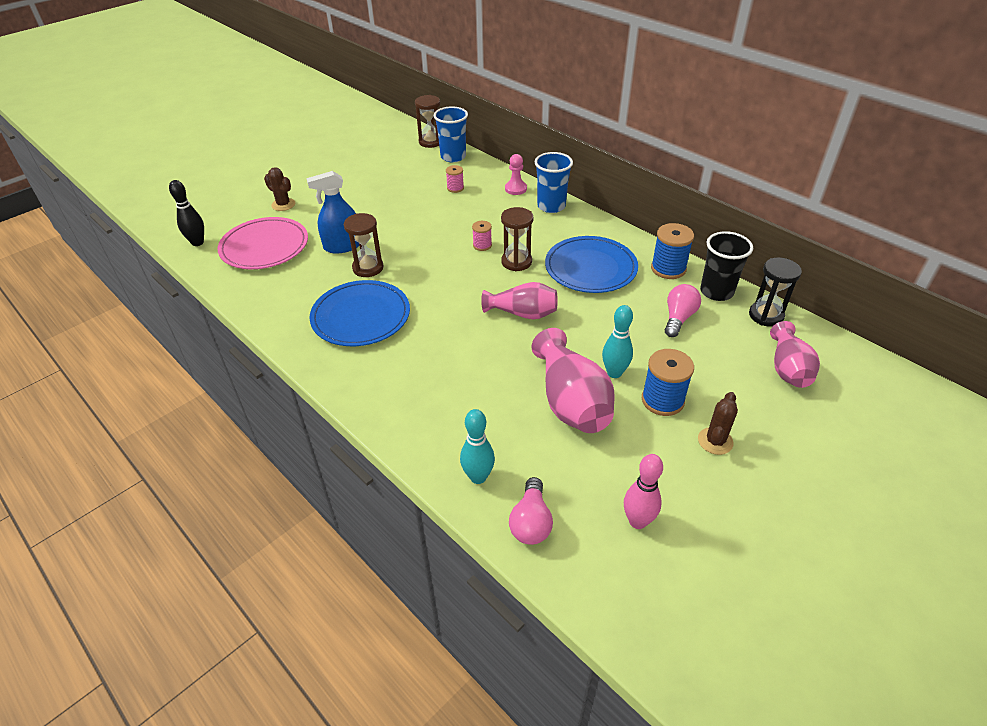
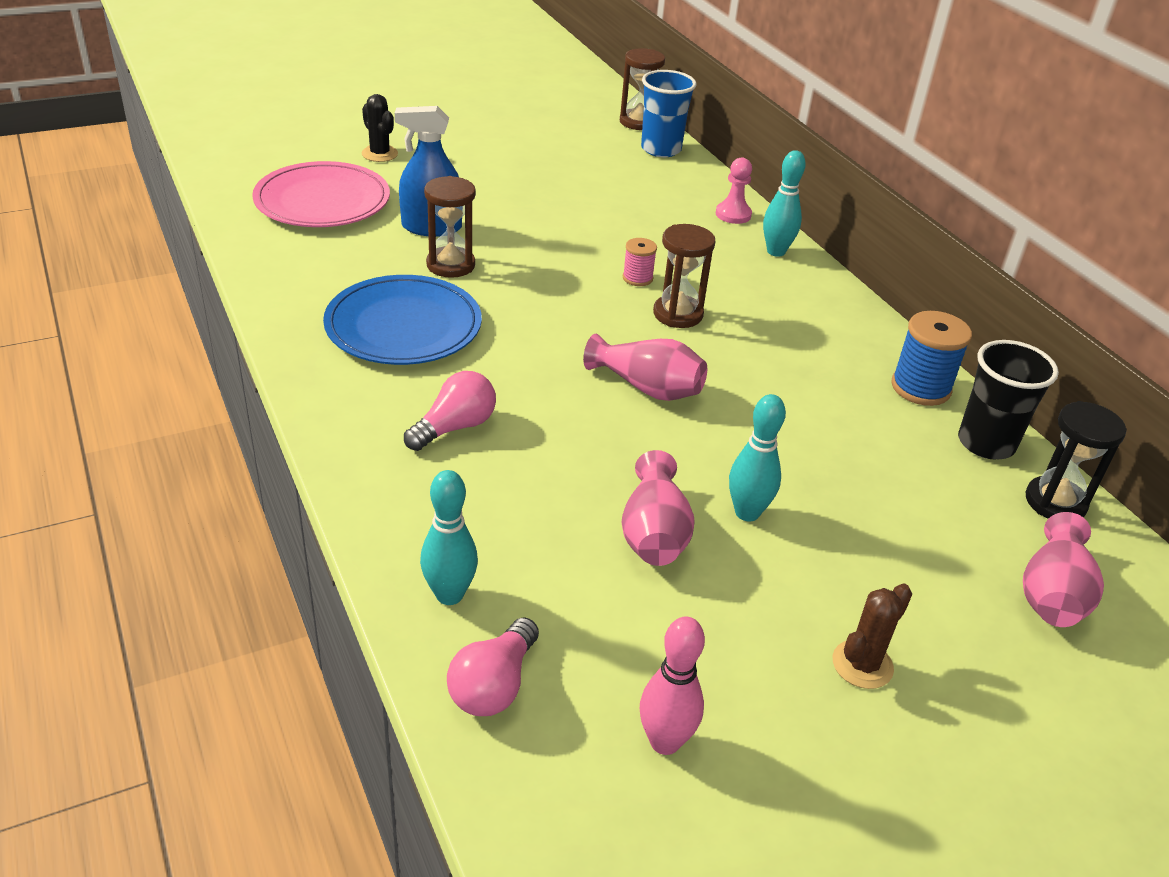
camera: 15 degrees right, 5 degrees down
black bowling pin [169,180,204,246] -> none
brown cactus [264,167,295,211] -> black cactus [362,94,398,162]
pink spool [446,165,464,193] -> none
pink vase [532,328,615,433] -> pink vase [622,450,695,566], size x0.66
blue cup [535,152,573,213] -> turquoise bowling pin [763,150,806,257]
blue plate [545,236,638,293] -> none
blue spool [642,349,694,416] -> none
pink light bulb [665,284,701,337] -> pink light bulb moved to [404,371,496,451]

